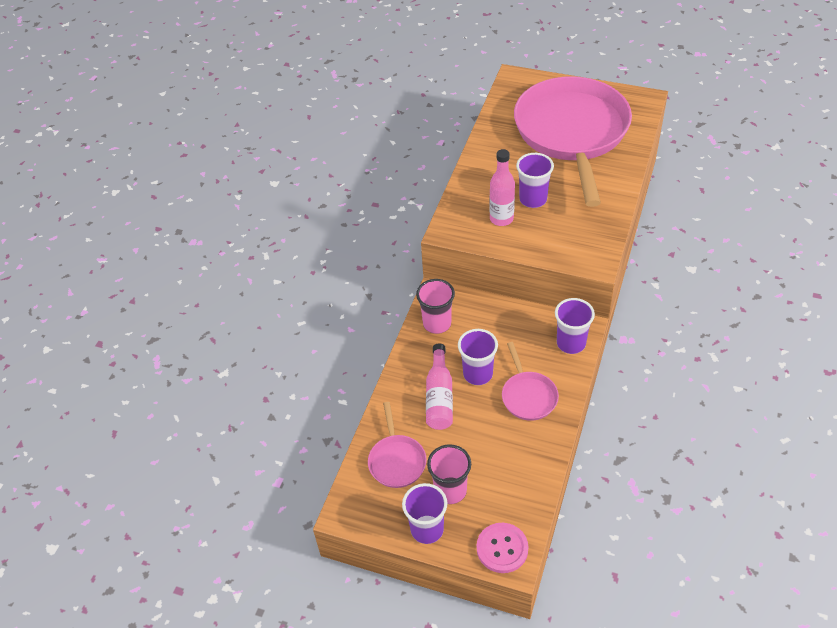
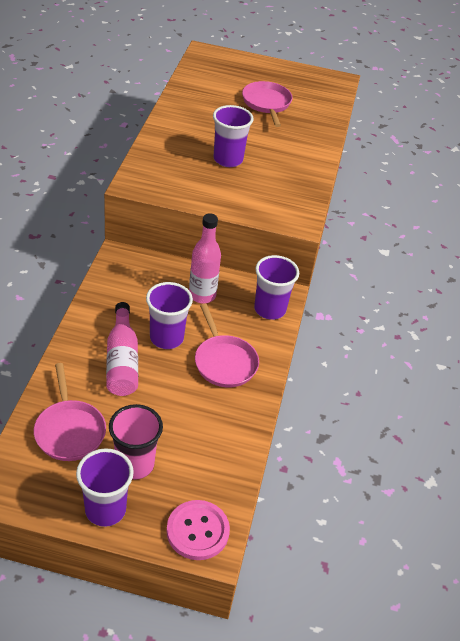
camera: 15 degrees left, 5 degrees down
pink cup [416,279,455,334] -> none
pink bottle [489,149,515,226] -> pink bottle moved to [189,213,221,303]
pink pan [514,76,632,207] -> pink pan [242,81,293,127], size x0.42

